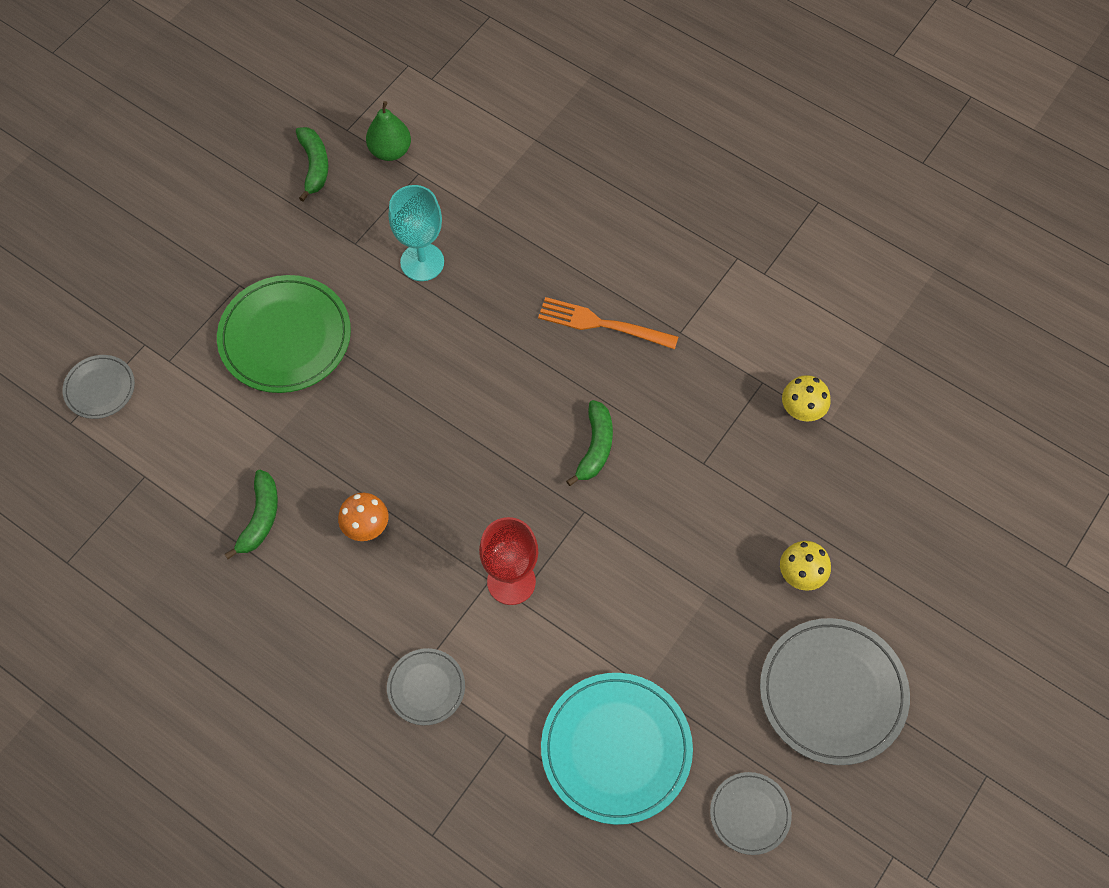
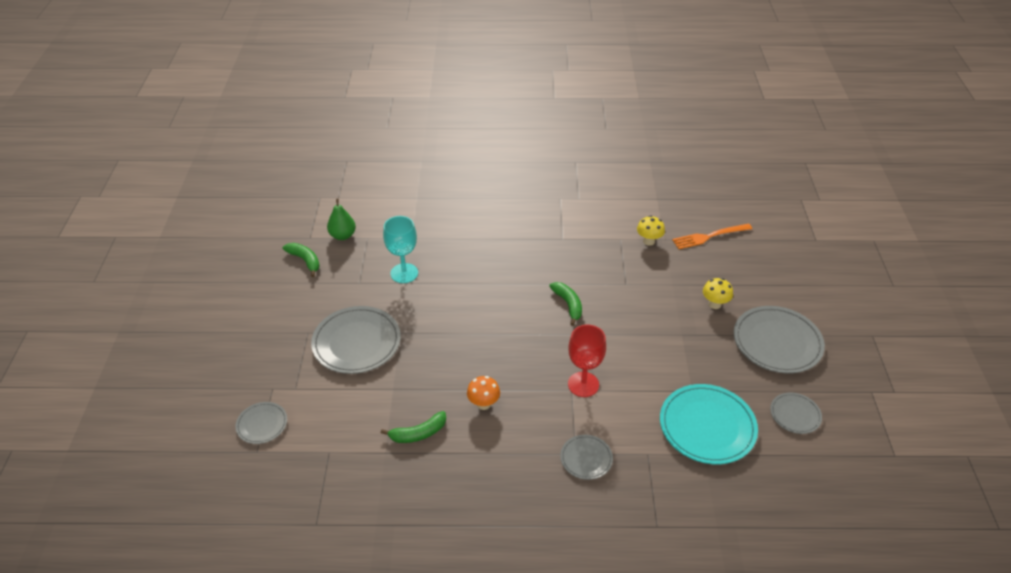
camera: 35 degrees left, 20 degrees down
green plate [217,275,351,393] -> grey plate [311,306,401,374]
green banana [224,470,278,559] -> green banana turned 90 degrees clockwise [381,411,446,443]
orange fork [538,297,678,349] -> orange fork moved to [672,224,752,249]

